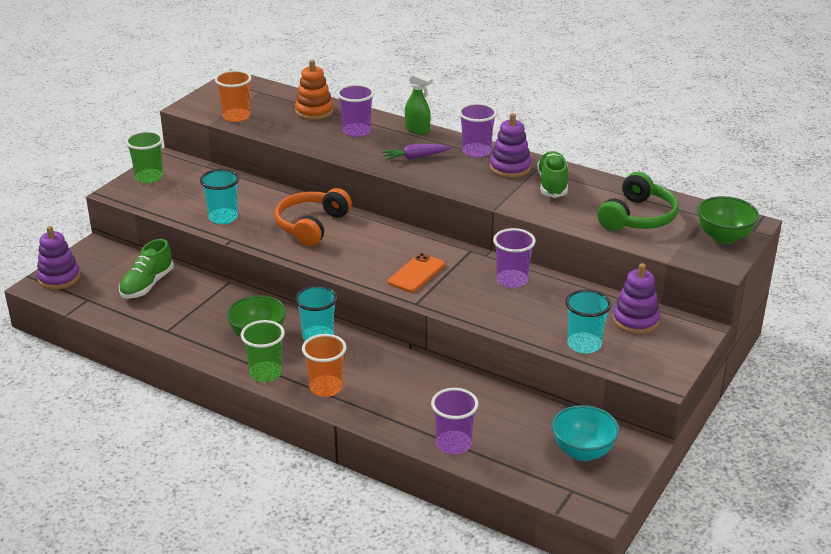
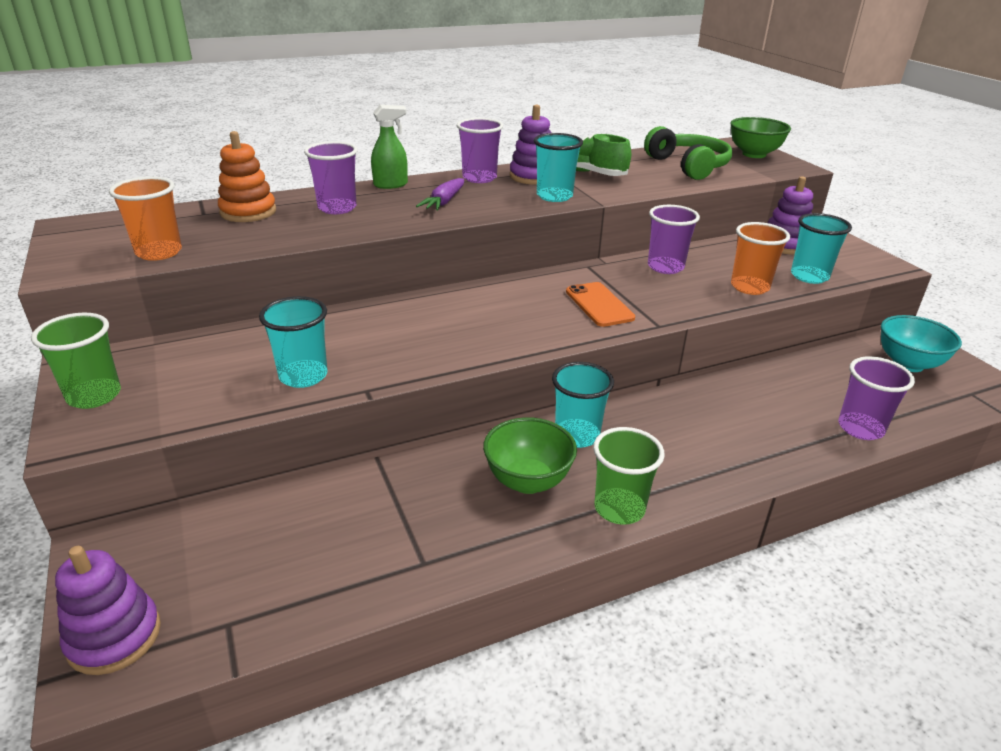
camera: 55 degrees left, 0 degrees up
green shoe [119,239,174,299] -> none
orange headphones [275,188,352,246] -> none
orange cup [302,334,347,397] -> orange cup moved to [731,222,790,295]
none -> turquoise cup [534,133,583,202]

